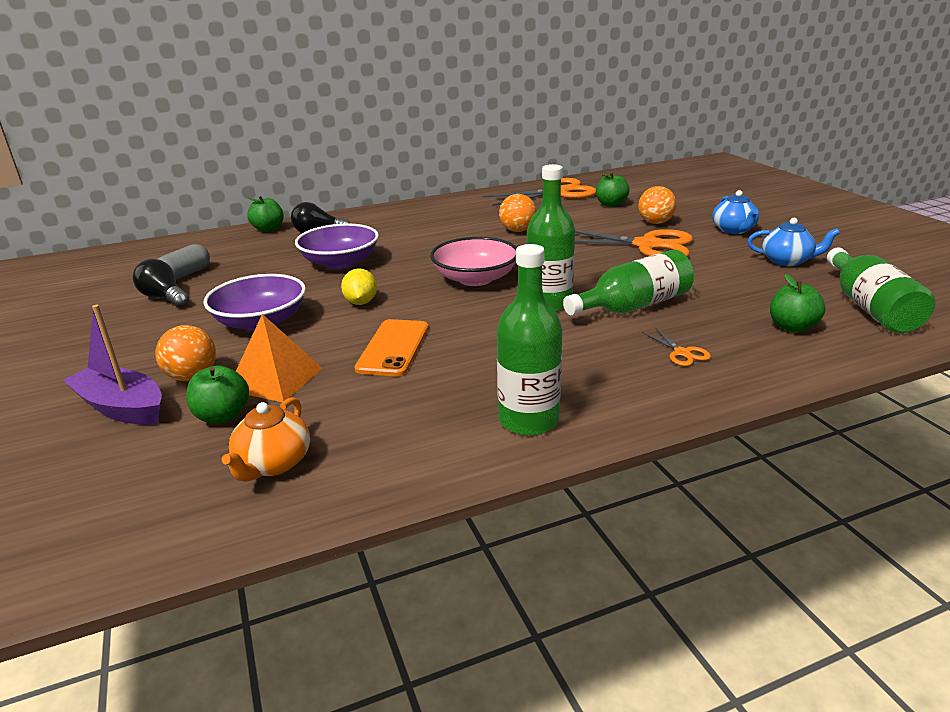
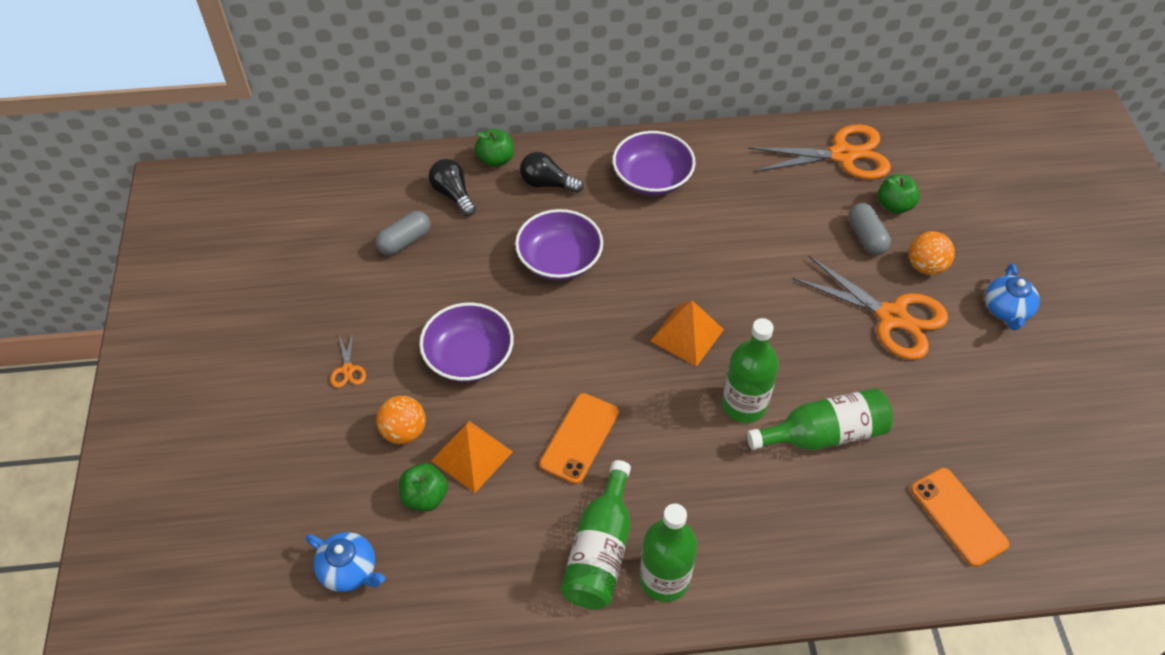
camera: 15 degrees right, 25 degrees up
purple boat [63,305,162,425] -> none
black light bulb [133,259,189,307] -> black light bulb moved to [429,159,476,216]
orange teapot [222,397,310,482] -> none
yellow lemon [341,268,377,305] -> none
pink bowl [430,237,517,286] -> orange pyramid [651,300,724,367]
orange ball [499,194,537,232] -> none
orange scissors [642,327,711,366] -> orange scissors moved to [330,333,366,388]
blue teapot [748,218,840,266] -> blue teapot moved to [306,532,385,592]
green apple [770,274,825,332] -> orange phone [911,468,1009,567]
green bottle [827,248,935,333] -> green bottle moved to [561,460,631,609]
none -> purple bowl [613,131,695,195]
none -> grey capsule [849,203,891,255]

